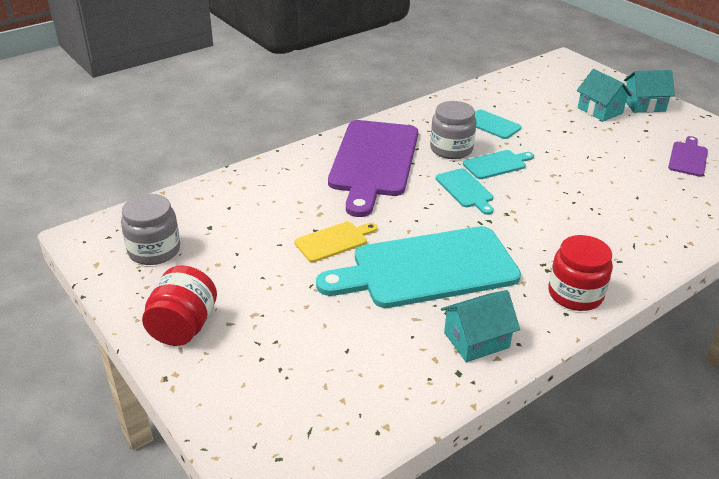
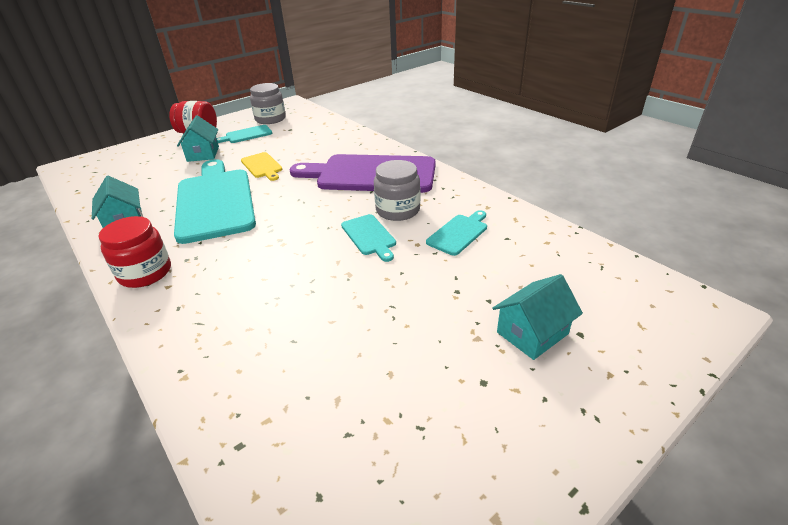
camera: 90 degrees right, 0 degrees up
turquoise cutting board [436,168,494,215] -> turquoise cutting board moved to [217,125,272,143]
turquoise house [624,70,675,113] -> turquoise house moved to [177,115,219,162]
purple cutting board [668,136,708,177] -> none

